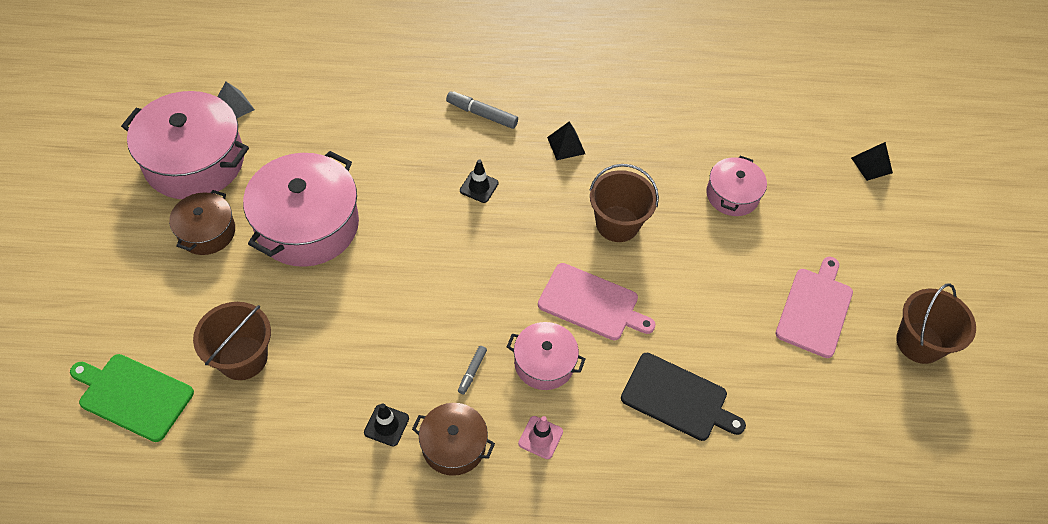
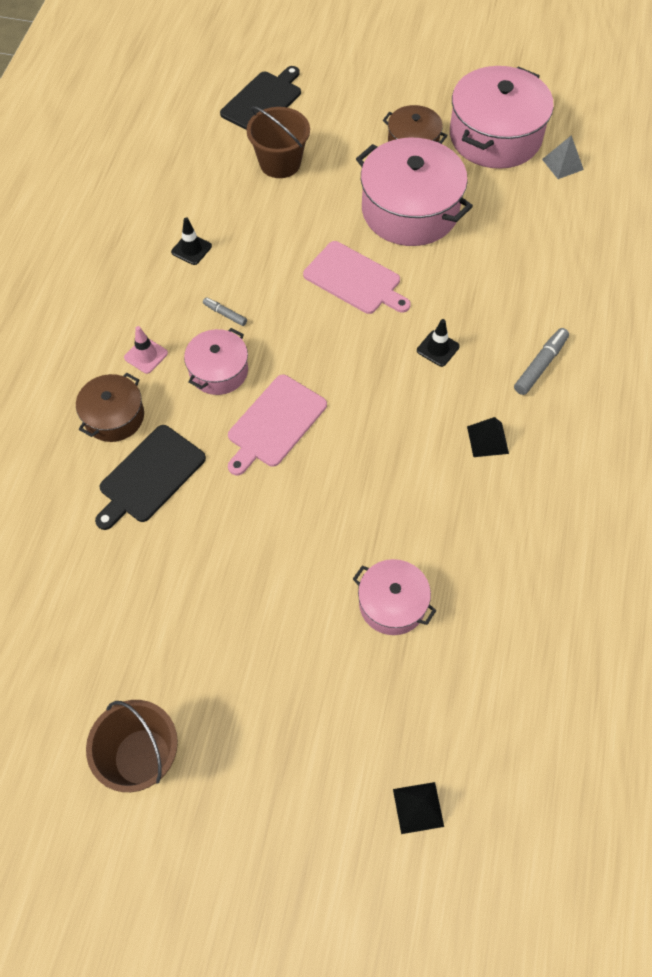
camera: 105 degrees right, 5 degrees up
green cutting board [70,354,194,442] -> black cutting board [220,66,301,130]
brown pot [412,403,495,476] -> brown pot moved to [76,373,144,442]
brown bucket [590,164,659,242] -> none
pink cutting board [776,257,853,358] -> pink cutting board moved to [303,241,411,314]

